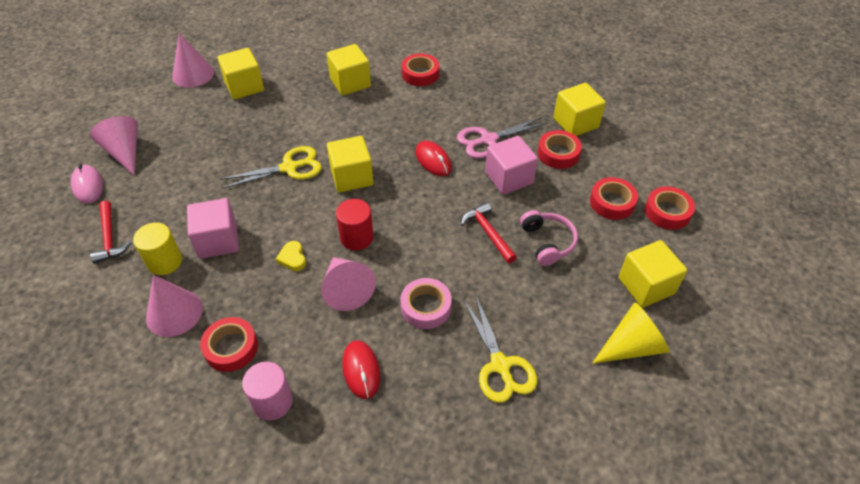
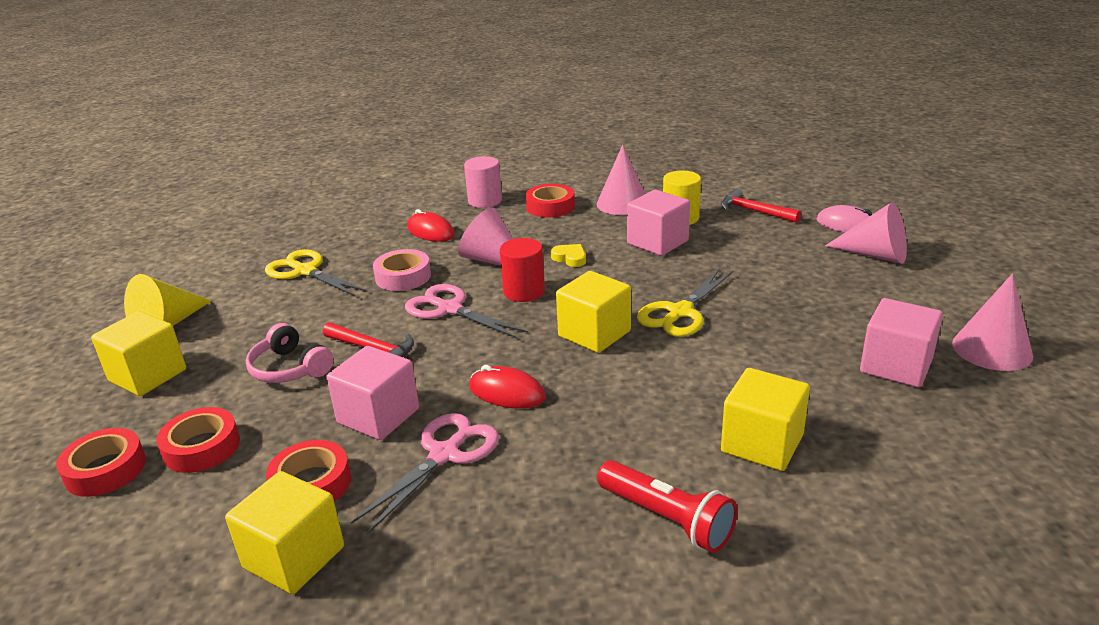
camera: 150 degrees right, 20 degrees down
yellow cube [217,48,264,100] -> pink cube [860,298,943,388]
red tape [401,53,439,86] -> red flashlight [597,460,737,553]
none -> pink scissors [405,284,528,339]

